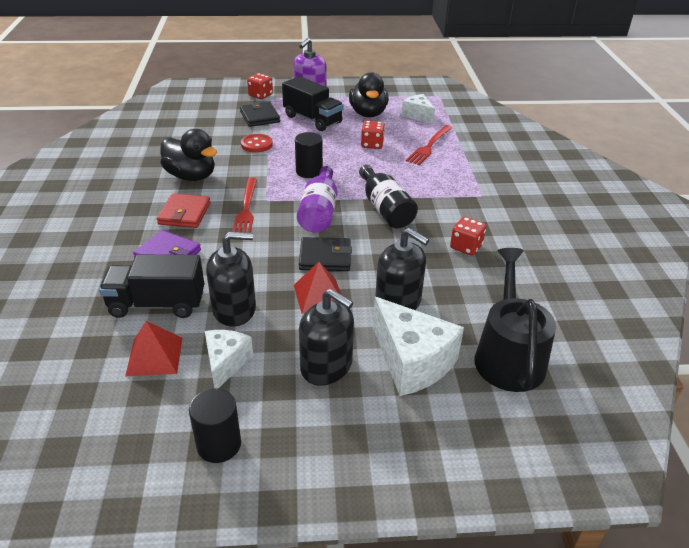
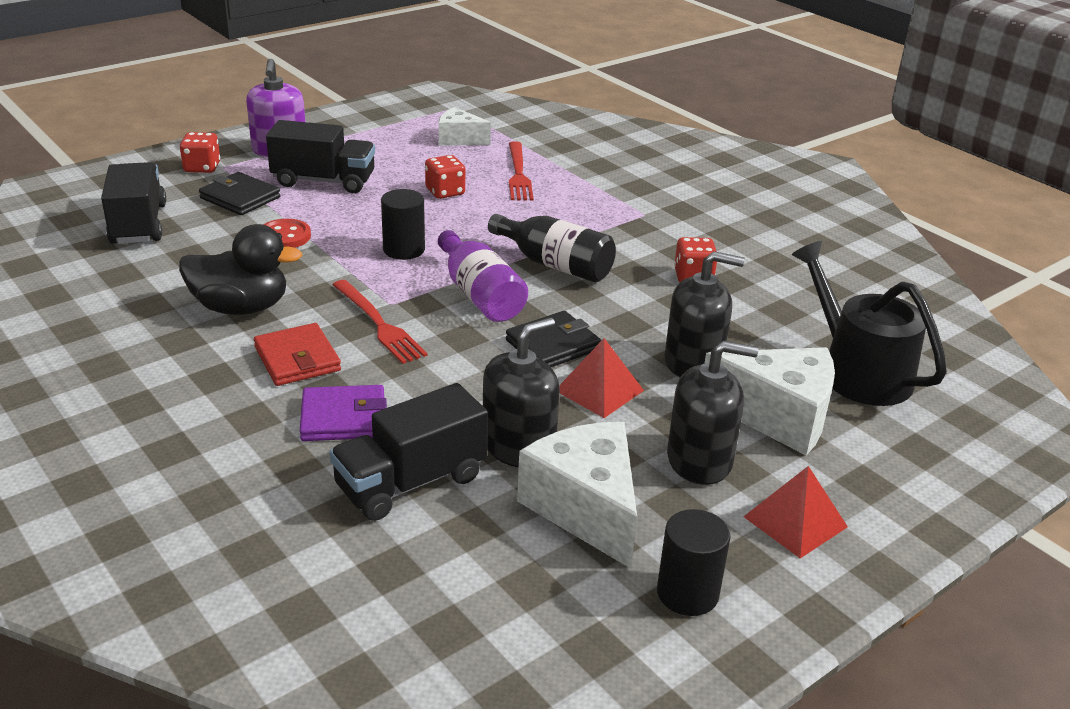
camera: 35 degrees left, 5 degrees down
red pyramid [125,321,183,376] -> red pyramid moved to [744,466,848,559]
white cheese [205,330,253,388] -> white cheese [517,422,637,569], size x1.67
black duck [349,72,389,118] -> none
none -> black truck [101,162,166,244]

